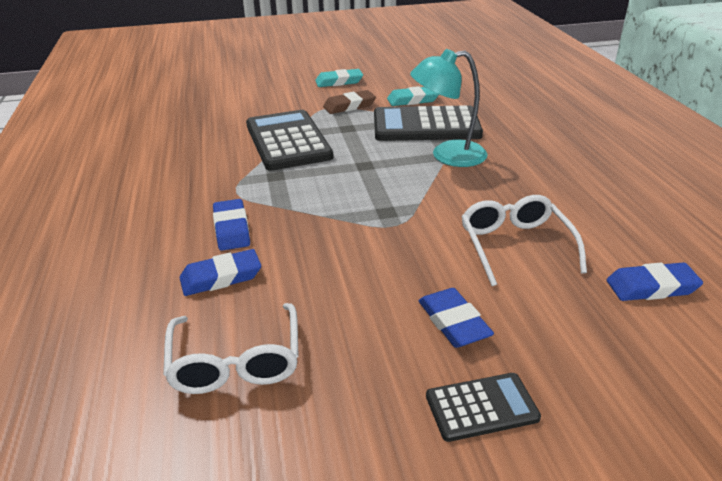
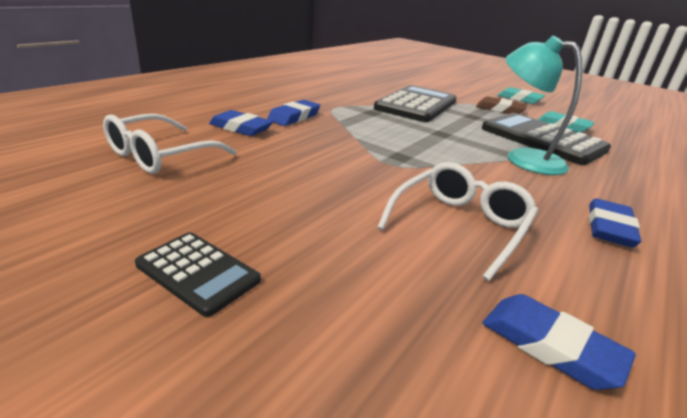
camera: 45 degrees right, 5 degrees down
blue eraser [419,288,494,348] -> blue eraser moved to [589,198,641,247]

